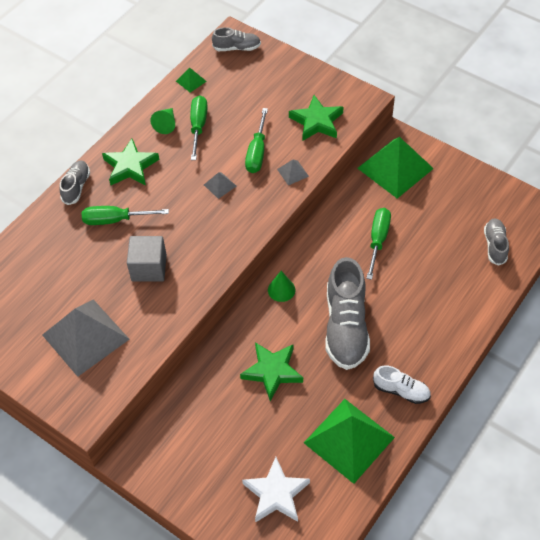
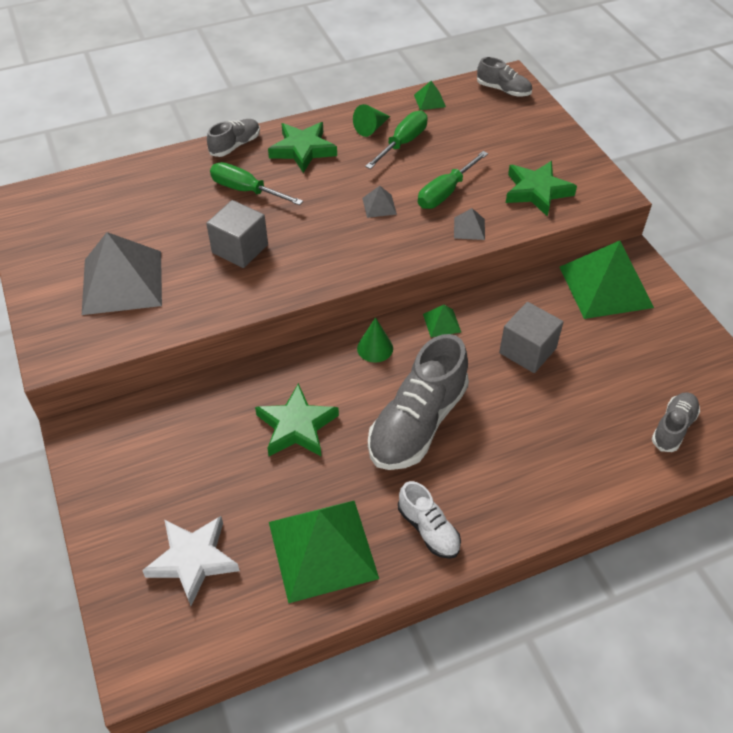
camera: 30 degrees right, 5 degrees down
green screwdriver [366,208,391,280] -> grey cube [499,302,563,373]
none -> green pyramid [423,305,461,337]

